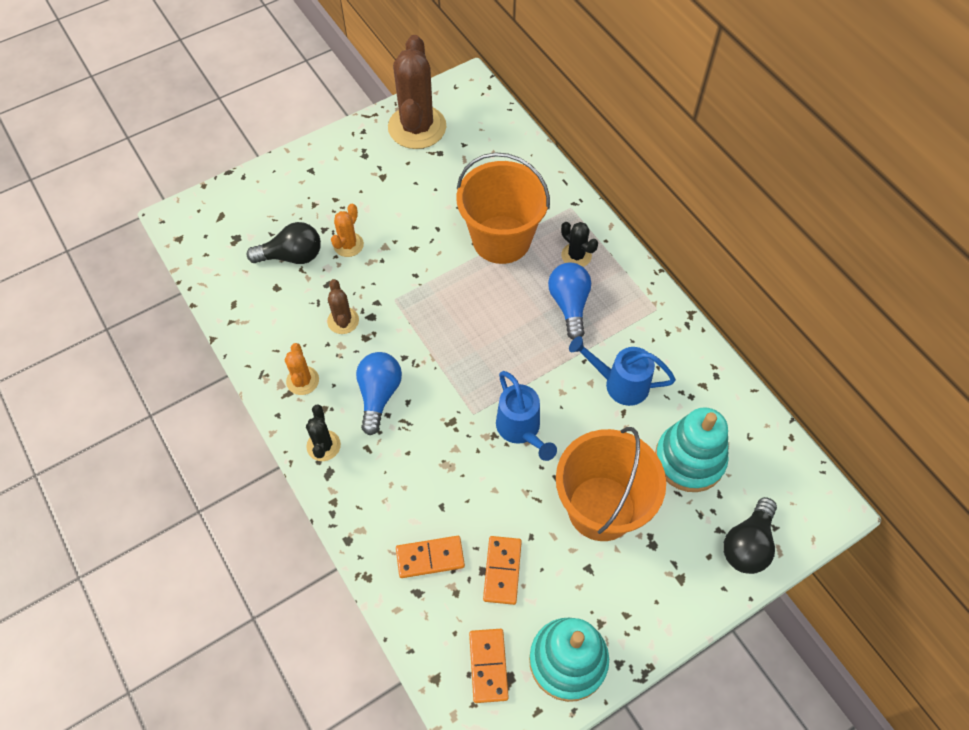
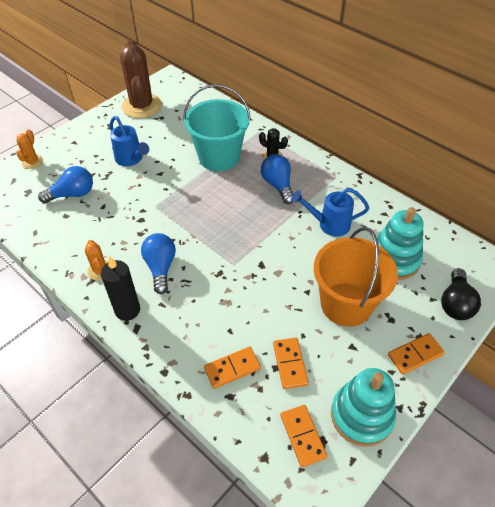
camera: 15 degrees left, 10 degrees down
black light bulb [246,222,321,264] -> blue light bulb [38,166,93,203]
black cactus [306,405,341,461] -> black candle [101,256,140,321]
brown cactus [327,279,359,334] -> none
orange cactus [331,204,364,257] -> orange cactus moved to [16,129,43,169]
orange bucket [457,152,550,264] -> turquoise bucket [183,84,251,172]
blue watering can [496,371,557,461] -> blue watering can moved to [110,116,149,166]
none -> orange domino [388,333,445,375]

